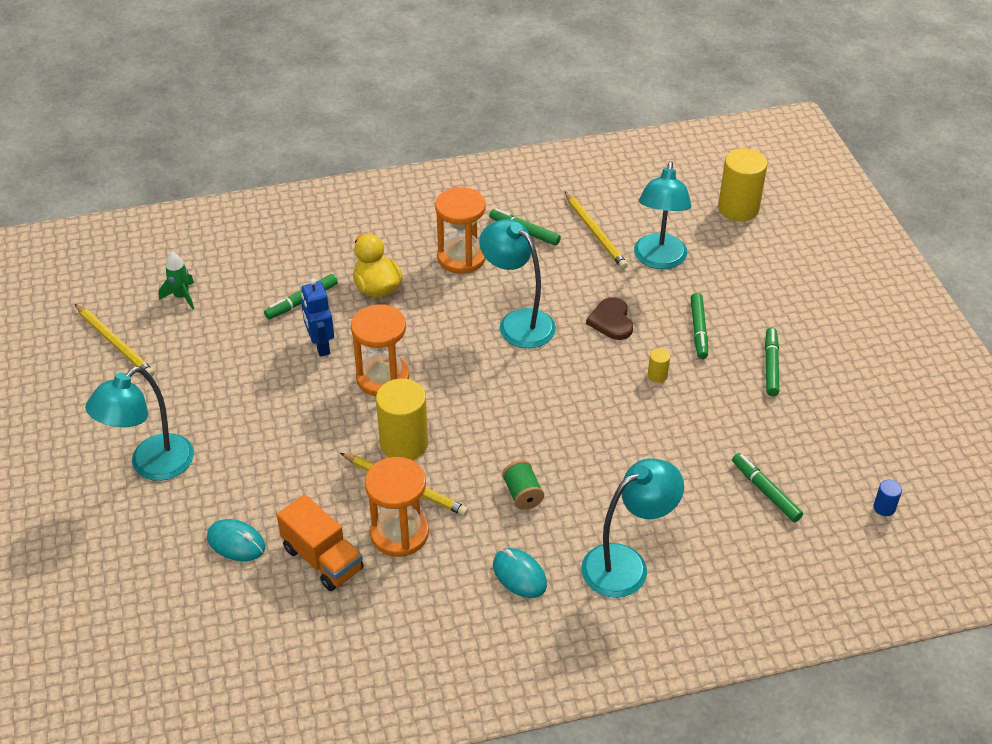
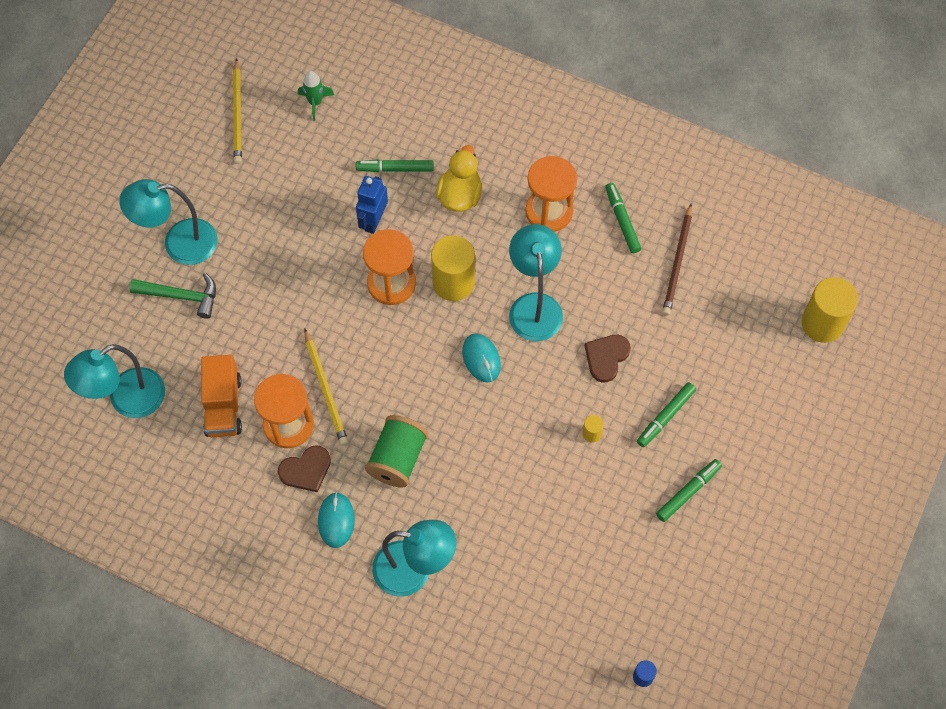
camera: 40 degrees right, 20 degrees up
turquoise mouse [207,519,265,561] -> turquoise mouse moved to [462,334,501,382]
yellow cylinder [376,378,428,460] -> yellow cylinder moved to [431,235,475,301]
green spool [502,460,544,510] -> green spool [365,415,428,487], size x1.64
yellow pencil [564,191,628,269] -> brown pencil [662,204,692,316]
turquoise lamp [634,161,692,269] -> turquoise lamp moved to [64,344,165,418]
green marker [732,453,803,522] -> none
none -> green hammer [130,273,216,319]
none -> brown heart [278,445,331,493]

